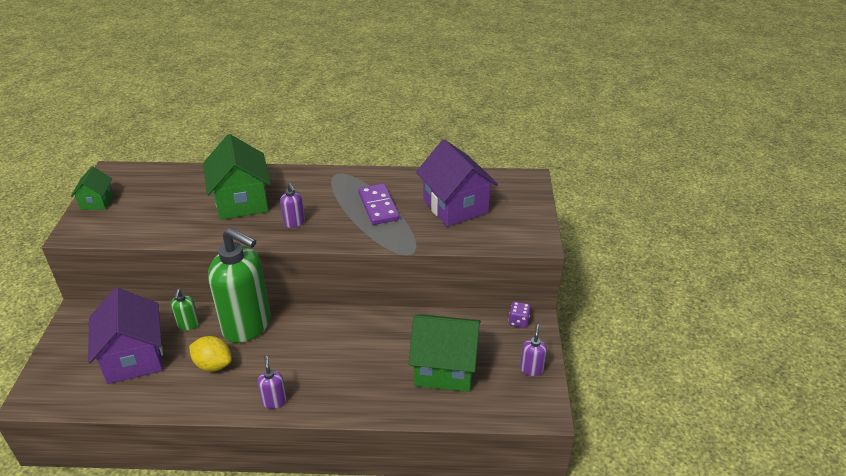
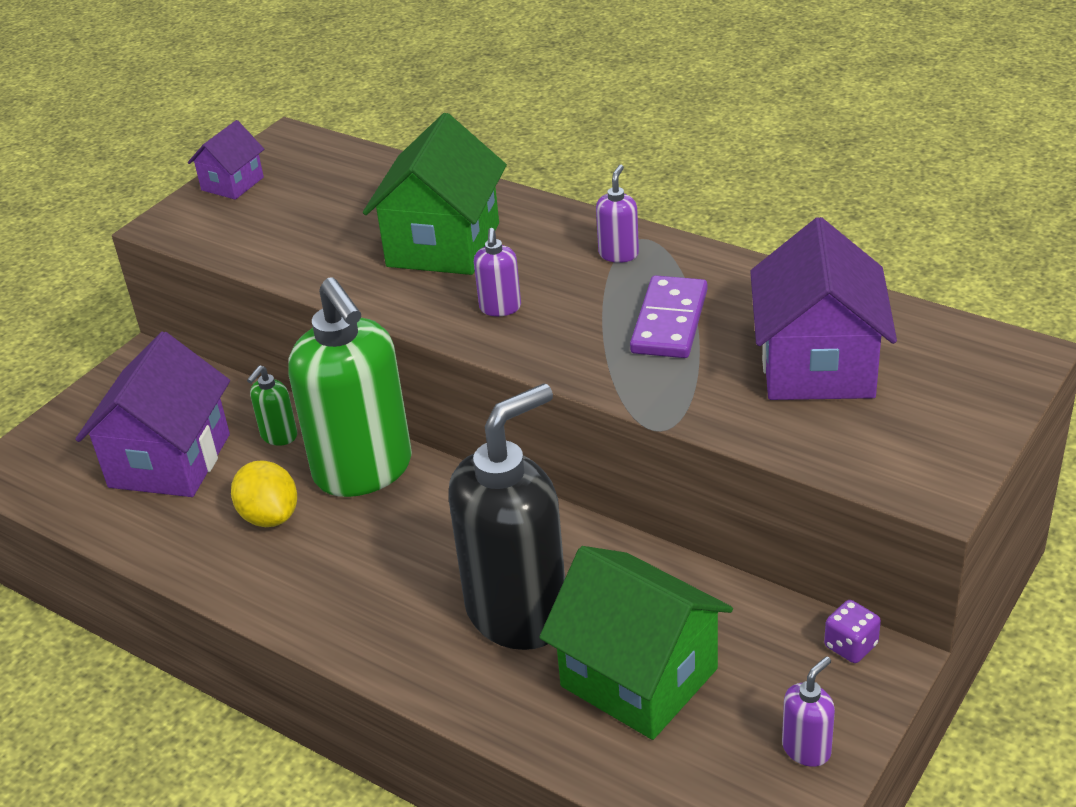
camera: 35 degrees right, 0 degrees up
green house [71,166,113,210] -> purple house [188,120,264,200]
purple soap dispenser [257,356,286,409] -> purple soap dispenser moved to [596,165,639,263]
none -> black soap dispenser [449,383,565,650]

